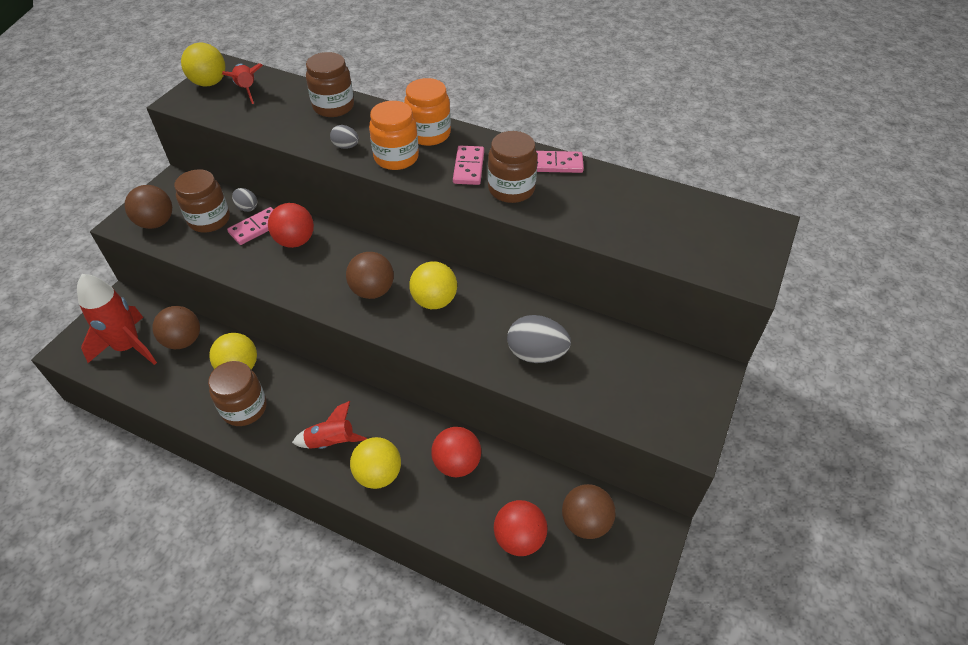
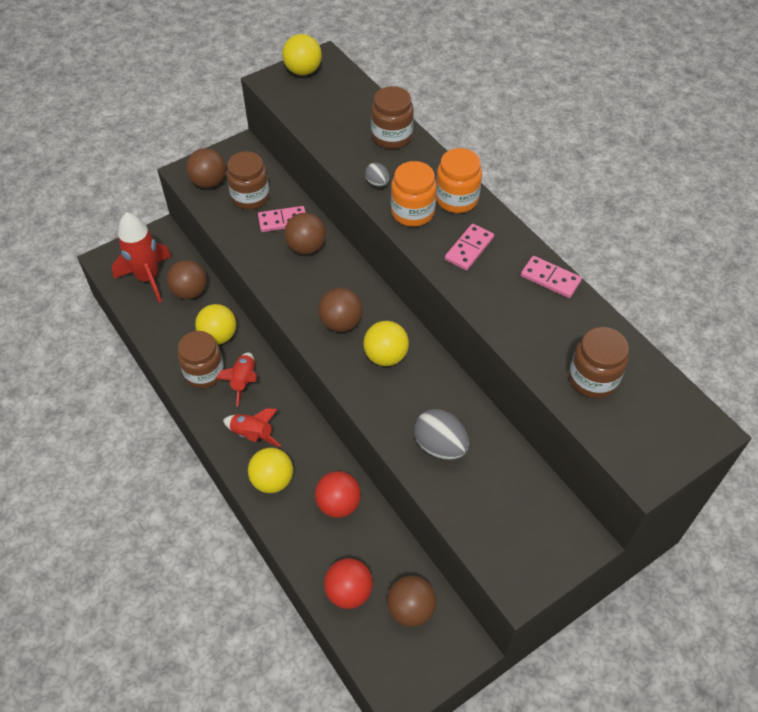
camera: 30 degrees right, 5 degrees up
red rocket [222,63,263,104] -> red rocket moved to [216,352,257,407]
grey egg [232,188,258,212] -> none
red ball [268,203,314,248] -> brown ball [284,213,326,255]
brown jar [488,131,537,203] -> brown jar moved to [569,327,629,398]

